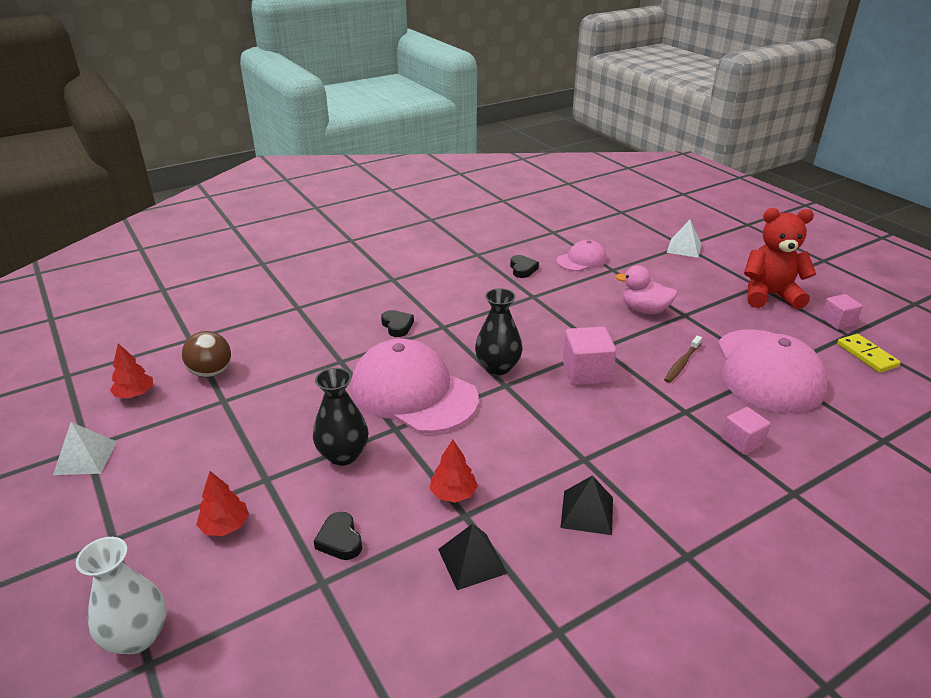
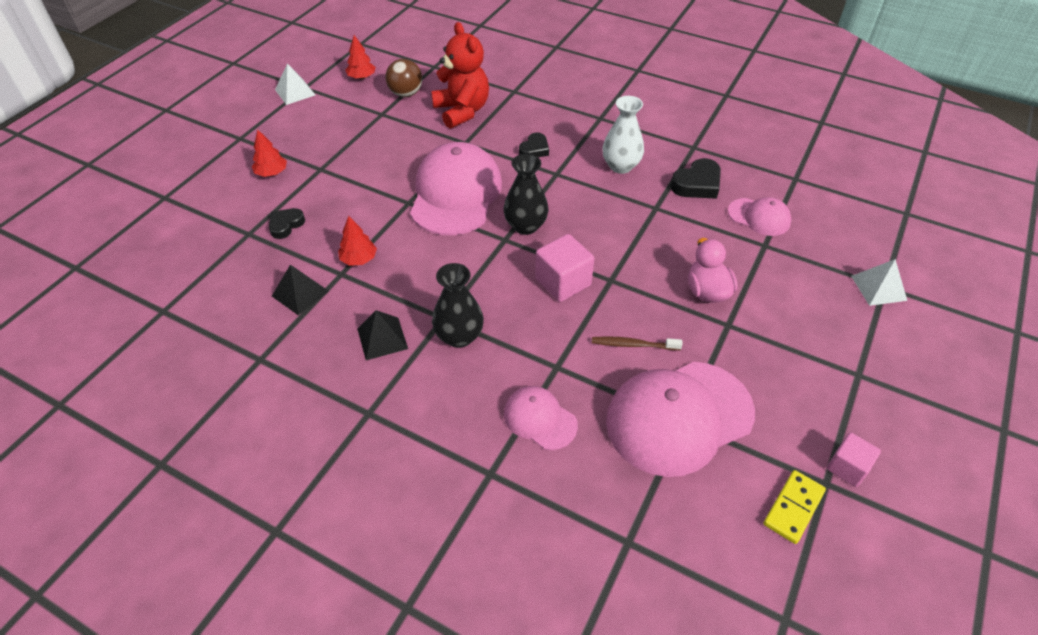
camera: 60 degrees right, 15 degrees up
white vase [75,537,167,654] -> white vase moved to [602,96,644,174]
black vase [313,368,368,466] -> black vase moved to [432,263,484,348]
black heart [510,255,539,278] -> black heart [670,158,721,199], size x1.51
pink cube [722,407,770,455] -> pink cap [504,386,578,450]
red teddy bear [744,208,816,309] -> red teddy bear moved to [431,22,489,129]

